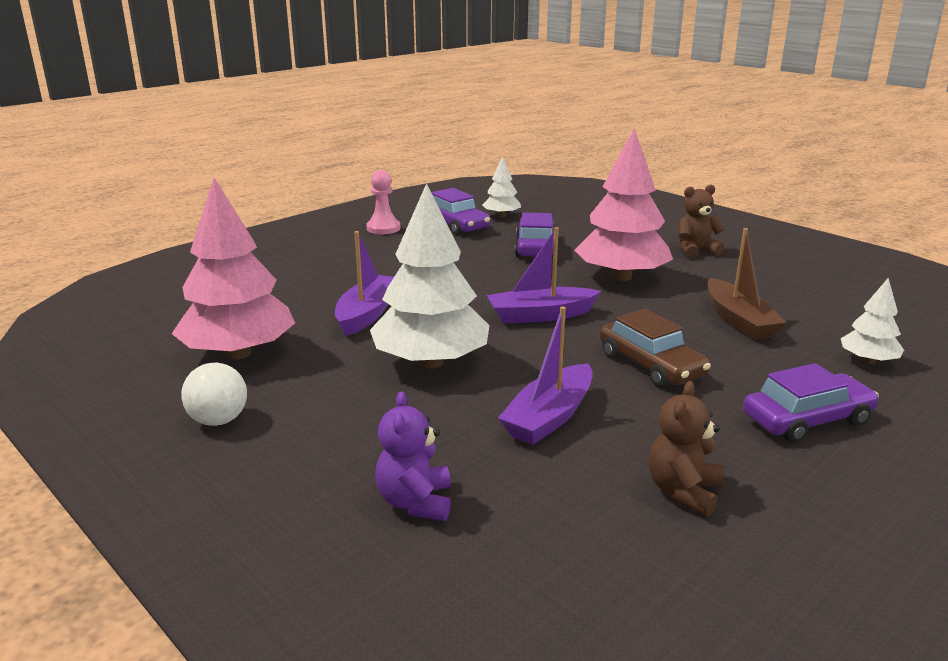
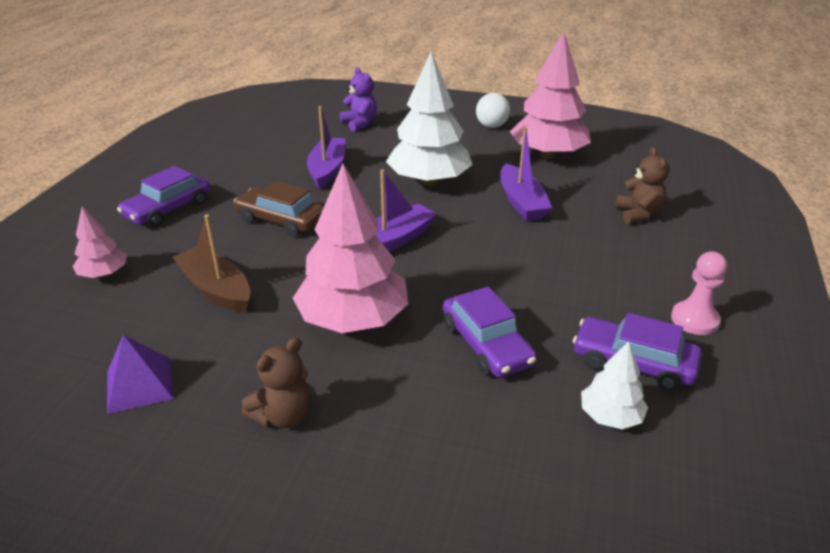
camera: 150 degrees right, 10 degrees up
brown teddy bear [649,381,724,516] -> brown teddy bear moved to [616,147,669,224]
white tree [841,278,904,364] -> pink tree [73,207,127,278]
none -> purple pyramid [107,335,173,414]

